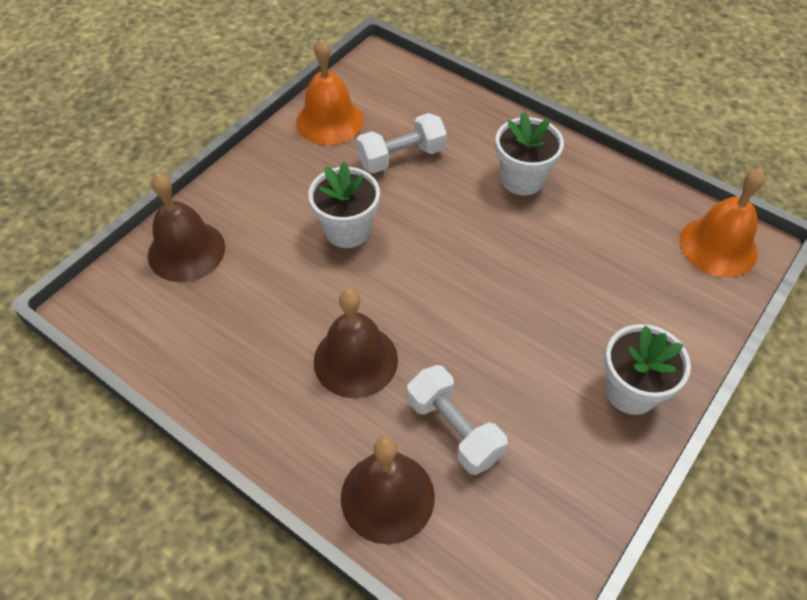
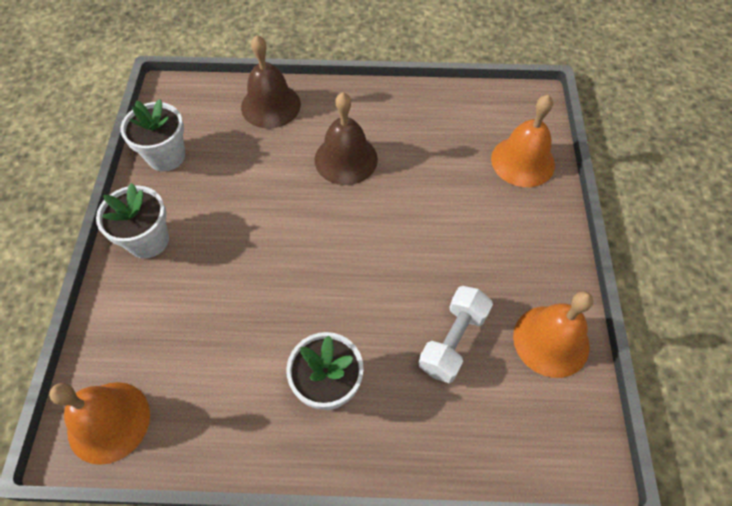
camera: 145 degrees right, 5 degrees up
brown bell [148,173,225,282] -> orange bell [491,95,555,187]
white flower pot [308,161,380,248] -> white flower pot moved to [121,99,185,171]
white dumbbell [407,365,508,475] -> none

